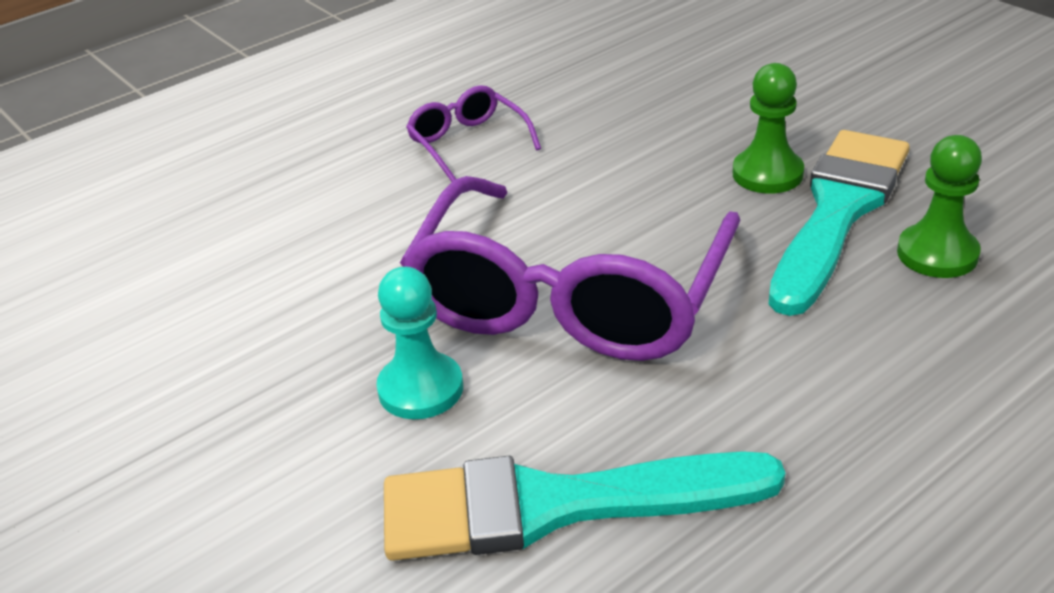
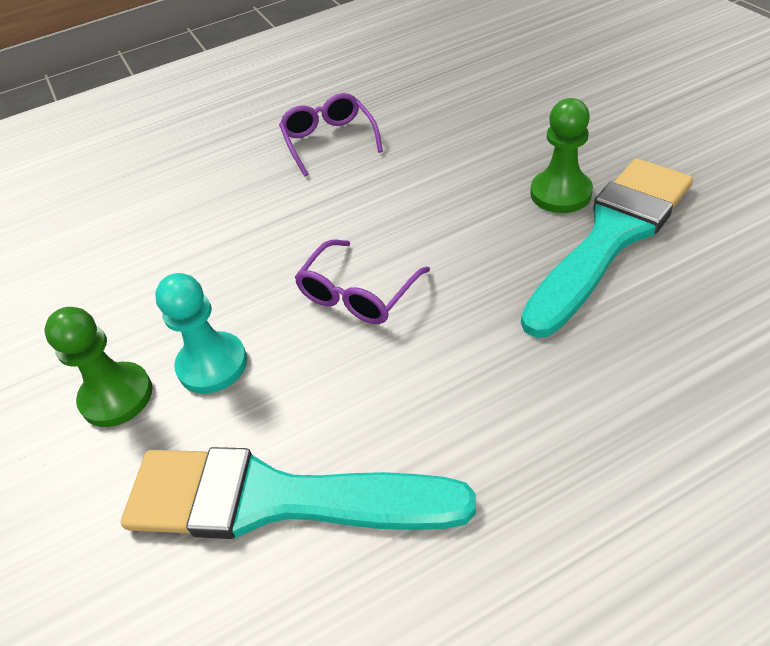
camera: 15 degrees right, 10 degrees up
purple glasses [400,176,740,361] -> purple glasses [295,240,430,324], size x0.44
green pawn [897,135,982,278] -> green pawn moved to [44,307,152,427]

